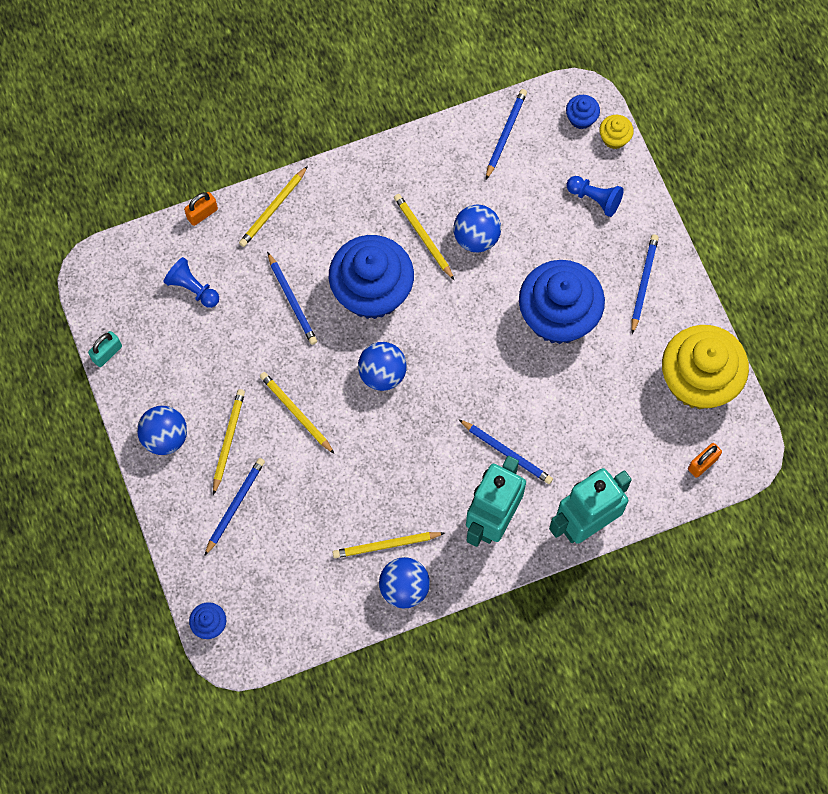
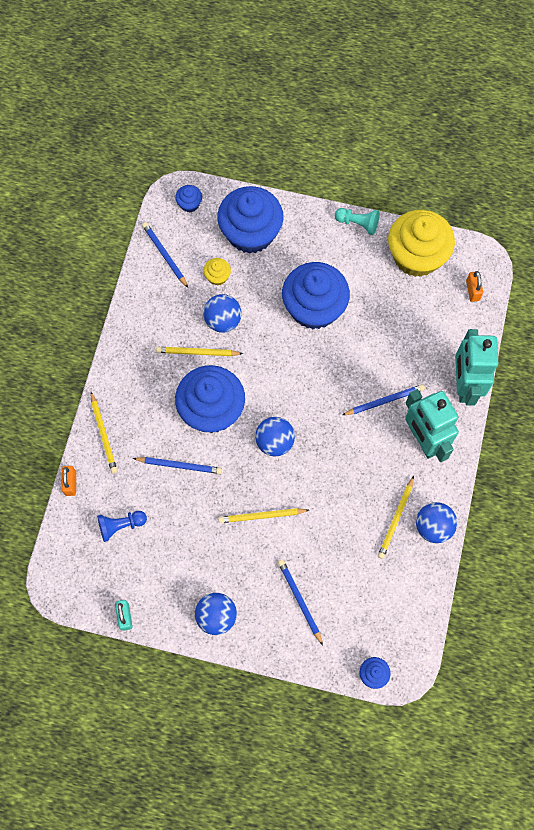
camera: 55 degrees left, 0 degrees up
yellow pencil [213,389,245,495] -> none
blue pawn [566,176,624,217] -> blue cupcake [217,186,283,254]
yellow cupcake [599,115,634,149] -> yellow cupcake moved to [203,258,231,285]
blue pencil [632,235,659,334] -> none
none -> turquoise pawn [335,208,379,235]

